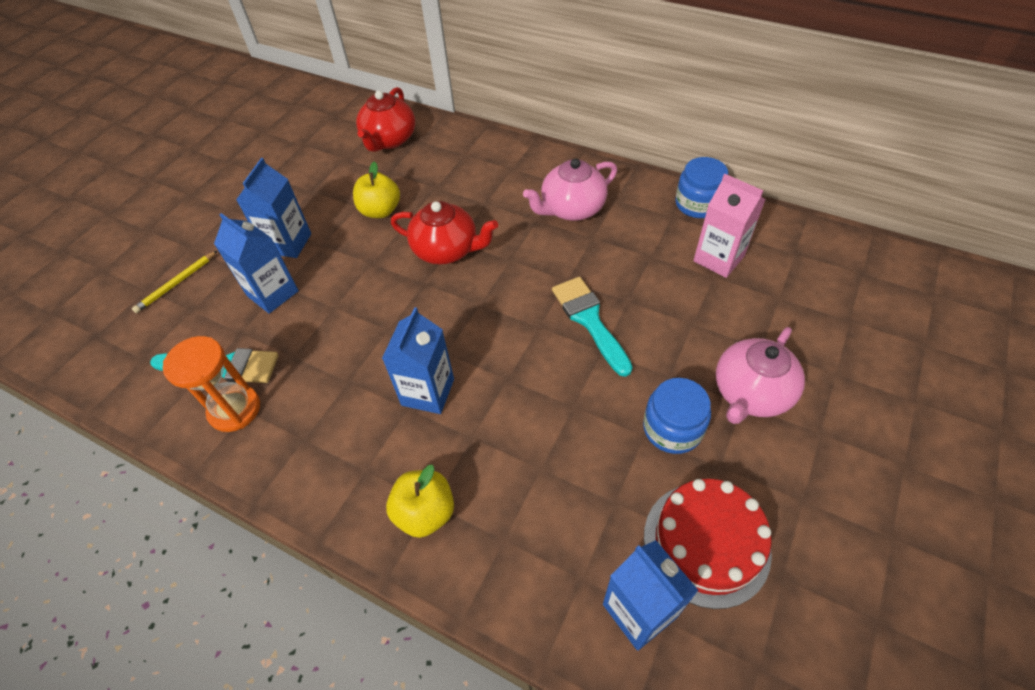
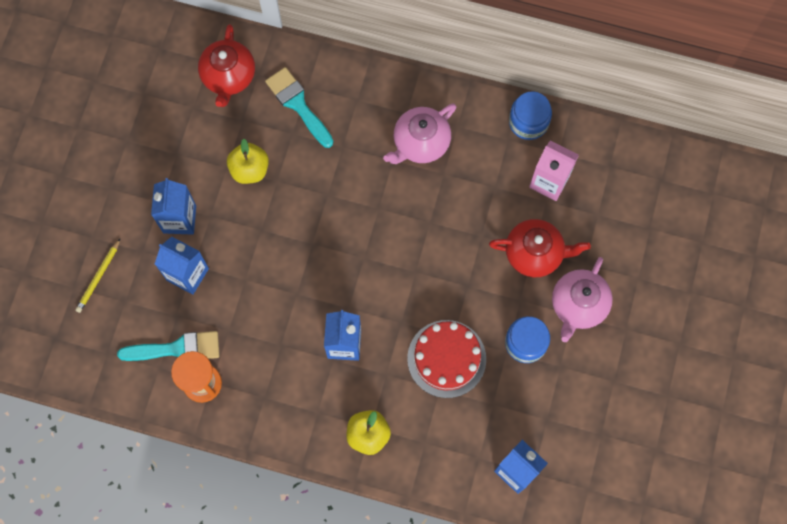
camera: 15 degrees left, 20 degrees up
red teapot [391,201,498,265] -> red teapot moved to [489,219,591,277]
turquoise brush [552,277,633,377] -> turquoise brush moved to [265,67,333,148]
red cake [644,479,772,609] -> red cake moved to [407,320,486,398]

